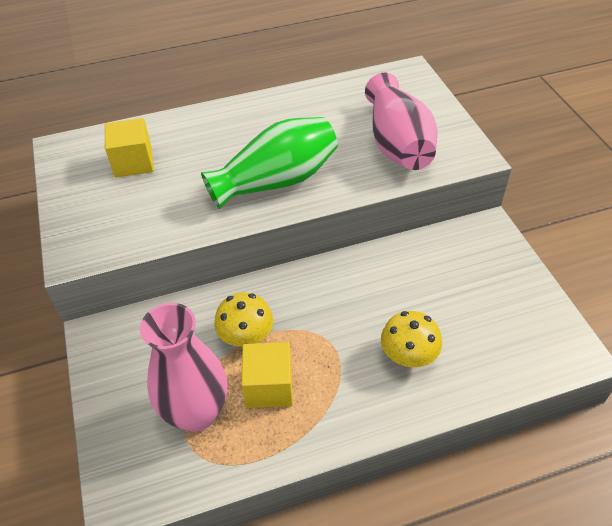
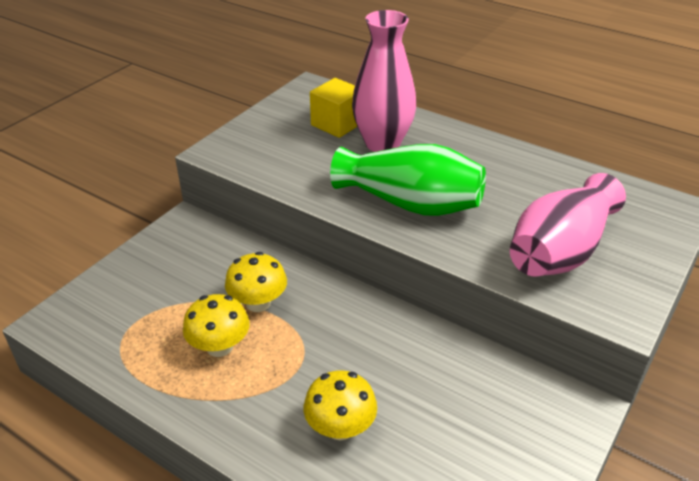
camera: 50 degrees right, 10 degrees down
pink vase [140,303,227,432] -> pink vase moved to [352,10,416,152]
yellow cube [241,342,293,408] -> yellow mushroom [183,294,250,357]

